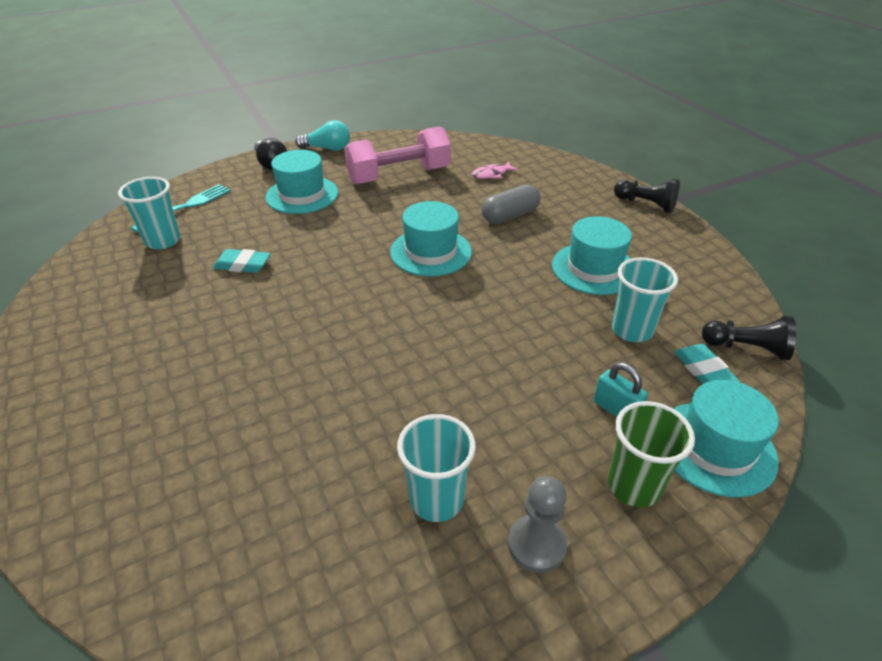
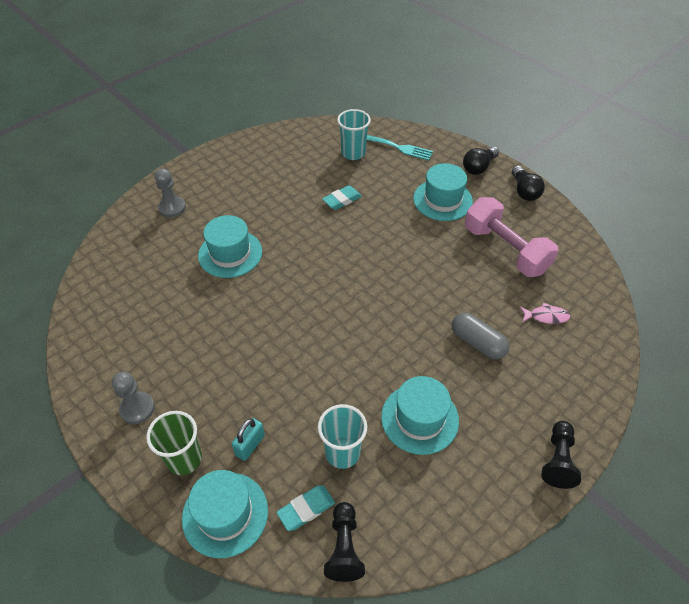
camera: 75 degrees right, 10 degrees up
turquoise eraser [213,249,271,273] -> turquoise eraser turned 60 degrees clockwise [322,185,362,210]
turquoise light bulb [295,120,350,151] -> black light bulb [512,166,545,201]
turquoise hat [390,201,472,277] -> turquoise hat moved to [198,215,262,278]
turquoise cup [397,414,476,522] -> none
pink fish [472,161,519,179] -> pink fish turned 135 degrees clockwise [520,302,570,324]
none -> grey pawn [155,168,186,218]

